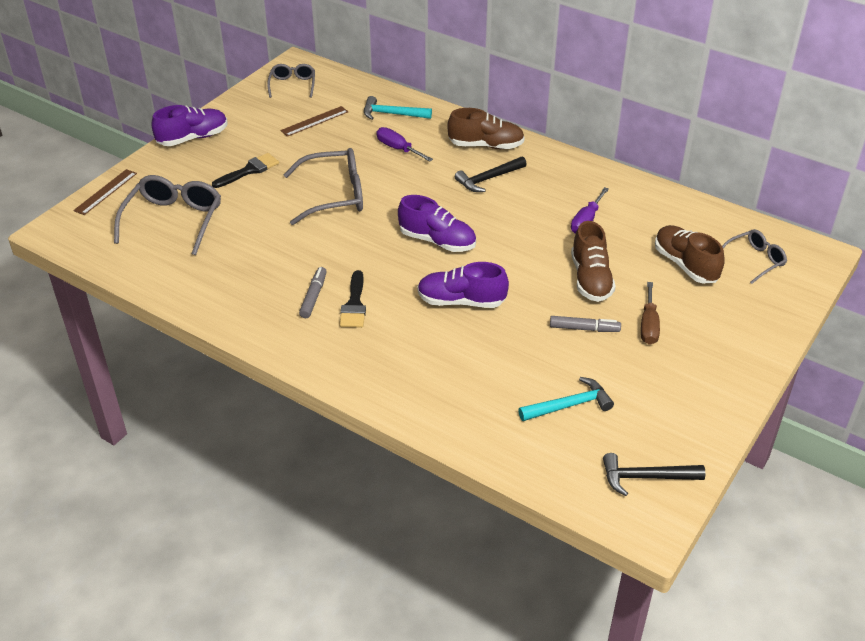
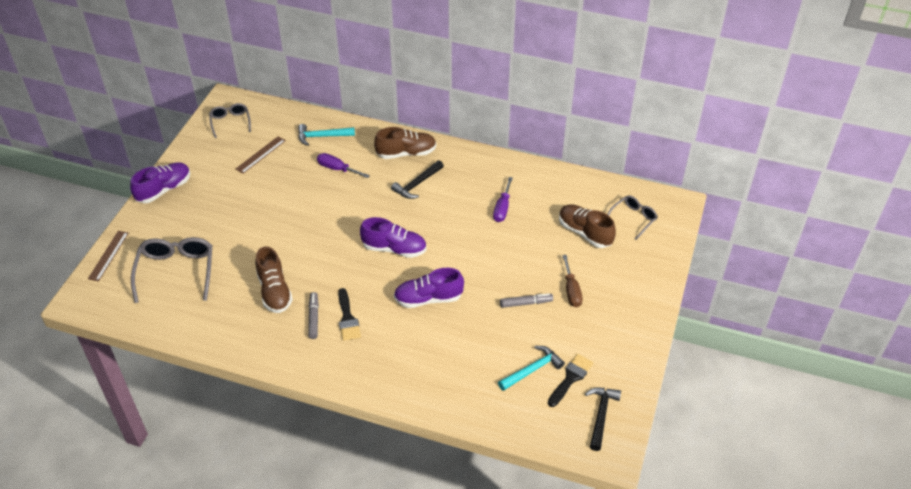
camera: 15 degrees left, 5 degrees up
black brush [212,153,279,188] -> black brush moved to [548,354,593,407]
grey glasses [284,148,363,225] -> none
brown shoe [571,221,616,302] -> brown shoe moved to [255,246,293,313]
black hammer [603,453,705,496] -> black hammer turned 120 degrees clockwise [585,388,621,451]

